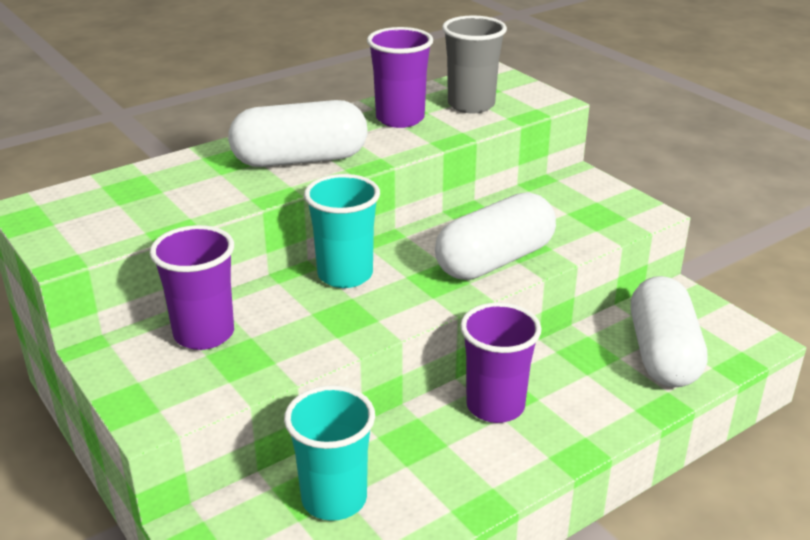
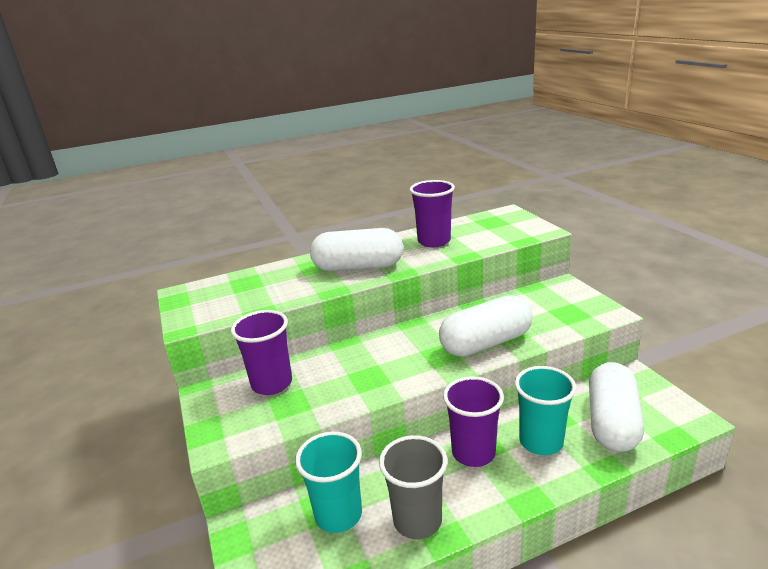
camera: 15 degrees right, 5 degrees down
turquoise cup [304,174,380,288] -> turquoise cup moved to [515,366,576,455]
grey cup [442,15,507,114] -> grey cup moved to [379,435,448,539]

